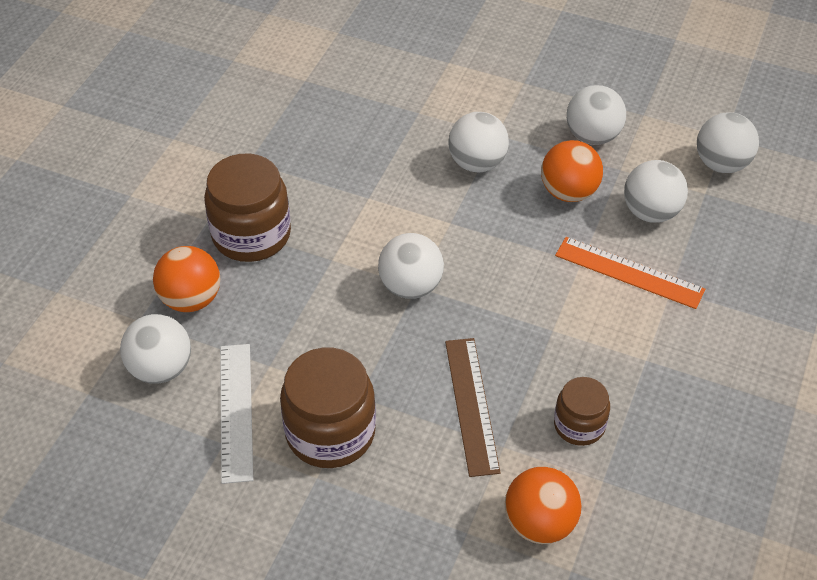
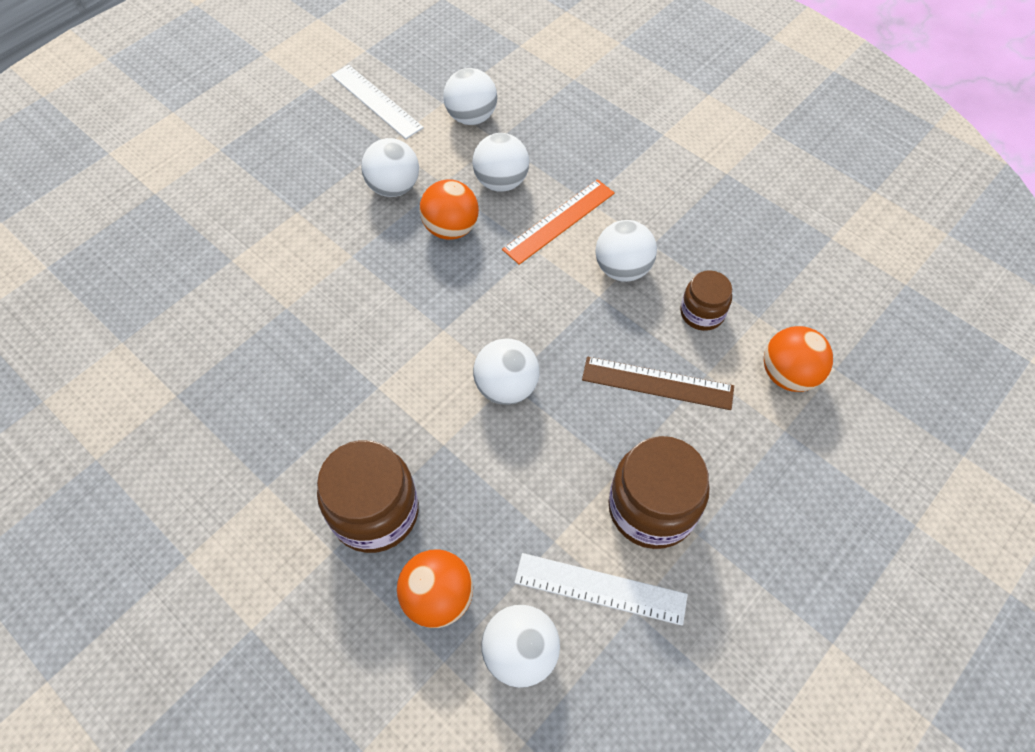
camera: 70 degrees left, 10 degrees up
white ball [448,112,509,172] -> white ball moved to [595,220,657,282]
none -> white ruler [331,65,424,139]

